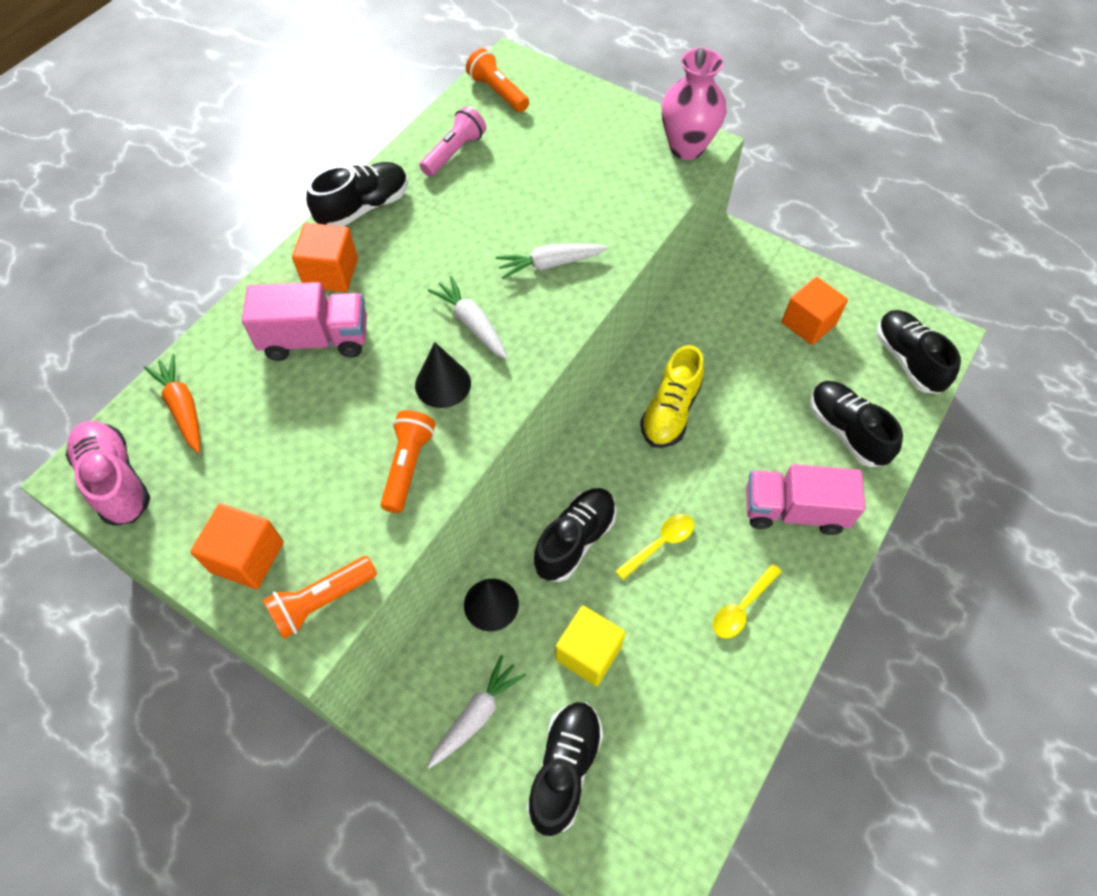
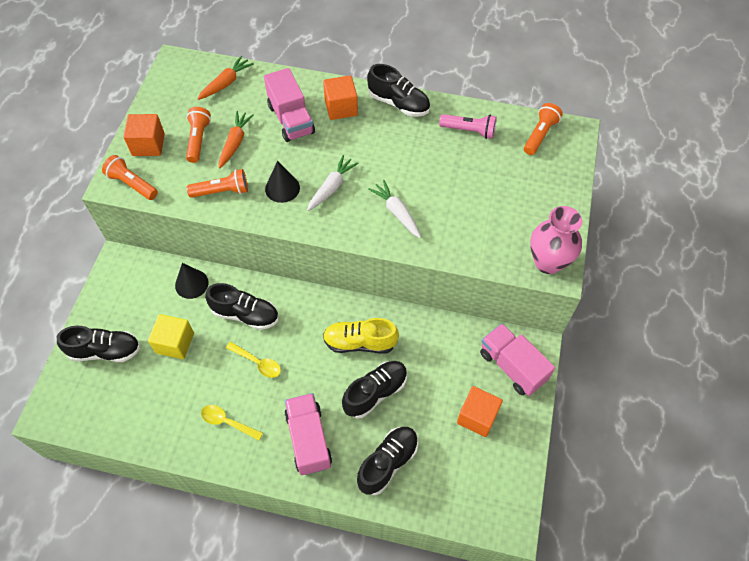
camera: 70 degrees right, 0 degrees up
pink shoe [65,421,150,526] -> none
white carrot [427,655,526,768] -> none
black shoe [876,310,961,394] -> black shoe moved to [342,361,407,418]
none -> orange flashlight [186,107,211,163]
none -> orange carrot [219,111,254,168]
none -> pink truck [480,323,555,396]

